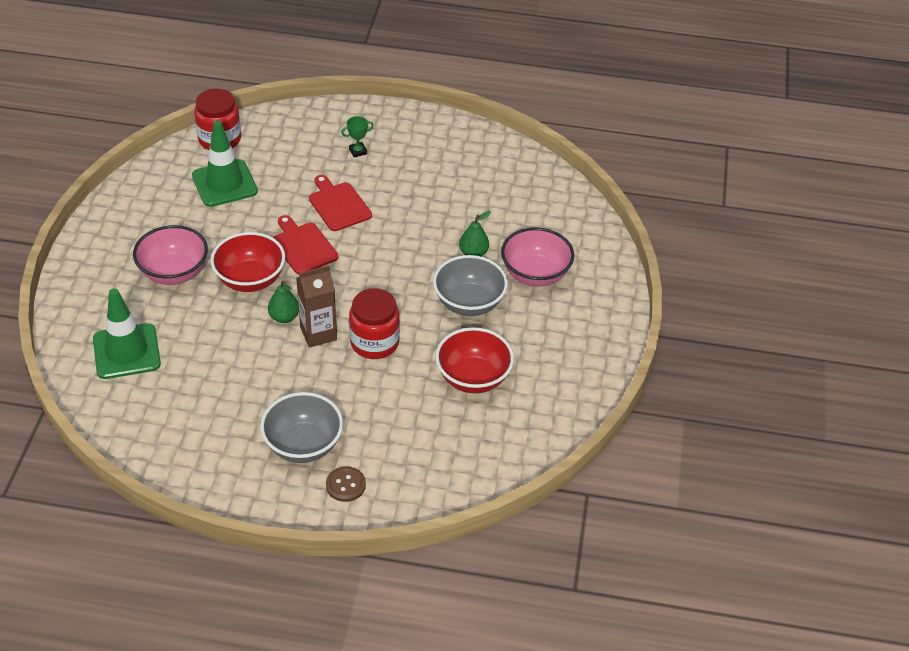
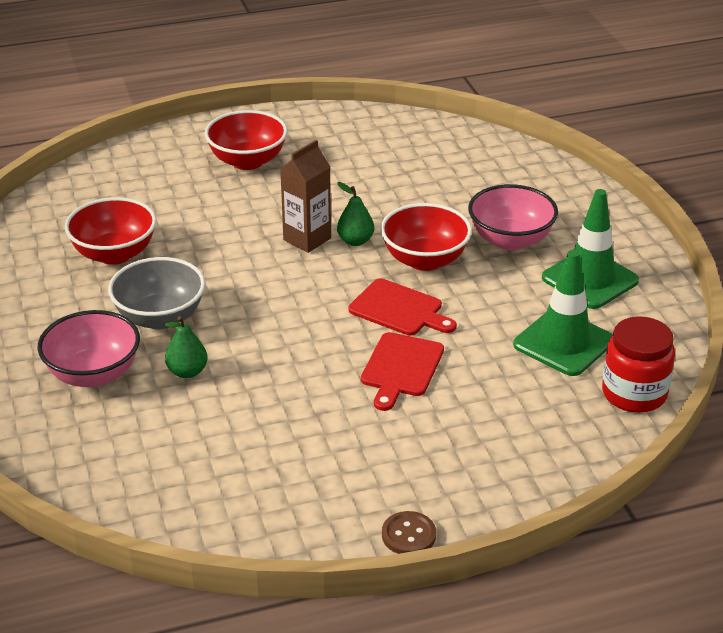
camera: 155 degrees right, 10 degrees down
green traffic cone [93,288,161,379] -> green traffic cone moved to [542,189,639,309]
grey bowl [260,392,343,463] -> red bowl [205,110,287,170]
red cutting board [309,175,372,231] -> red cutting board turned 75 degrees clockwise [361,332,444,411]
brown button [326,466,366,502] -> brown button moved to [382,511,436,554]
green trophy [341,116,374,157] -> none
red jar [349,288,400,359] -> none

